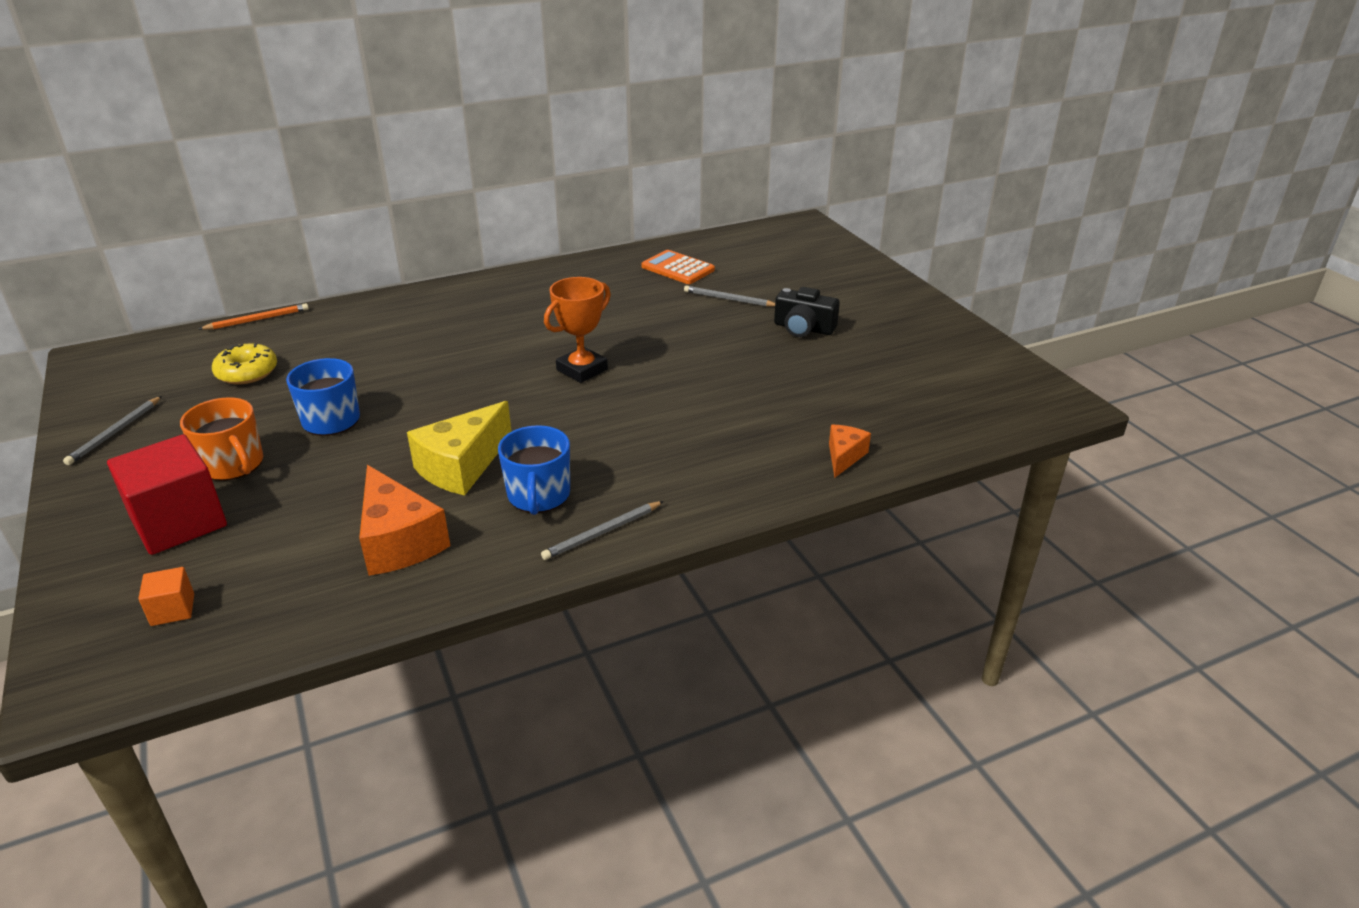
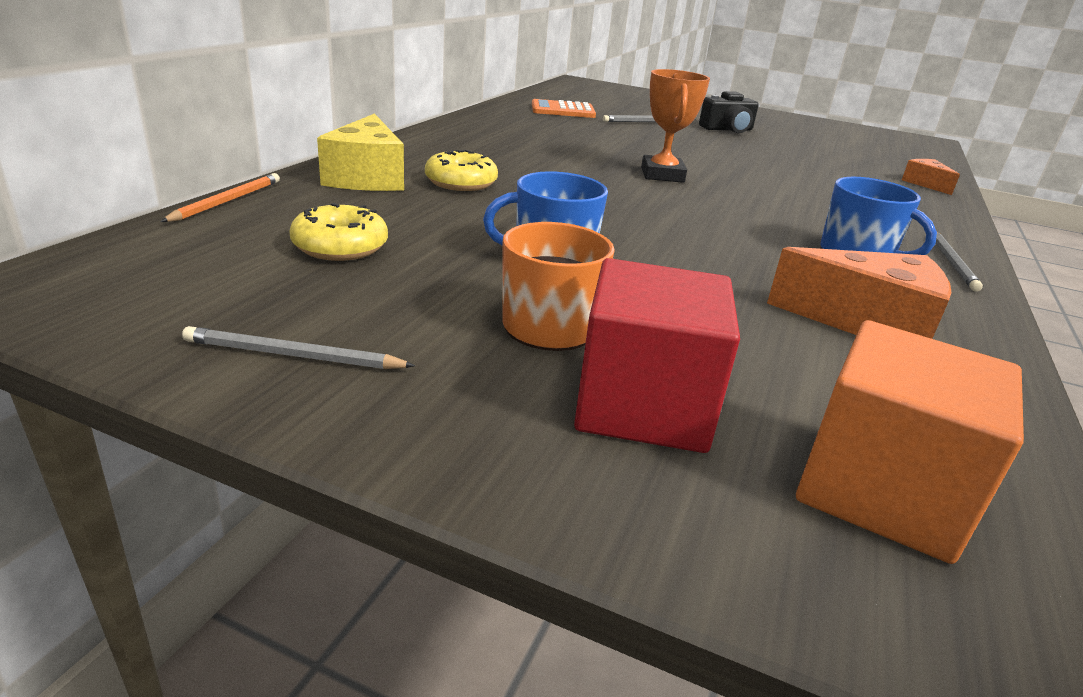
camera: 45 degrees left, 5 degrees down
grey pencil [63,396,162,465] -> grey pencil turned 120 degrees clockwise [182,326,415,369]
orange cube [138,567,194,626] -> orange cube [796,320,1024,564], size x2.17
yellow cheese [407,401,512,496] -> yellow cheese moved to [317,113,404,191]
none -> yellow donut [425,150,498,191]

